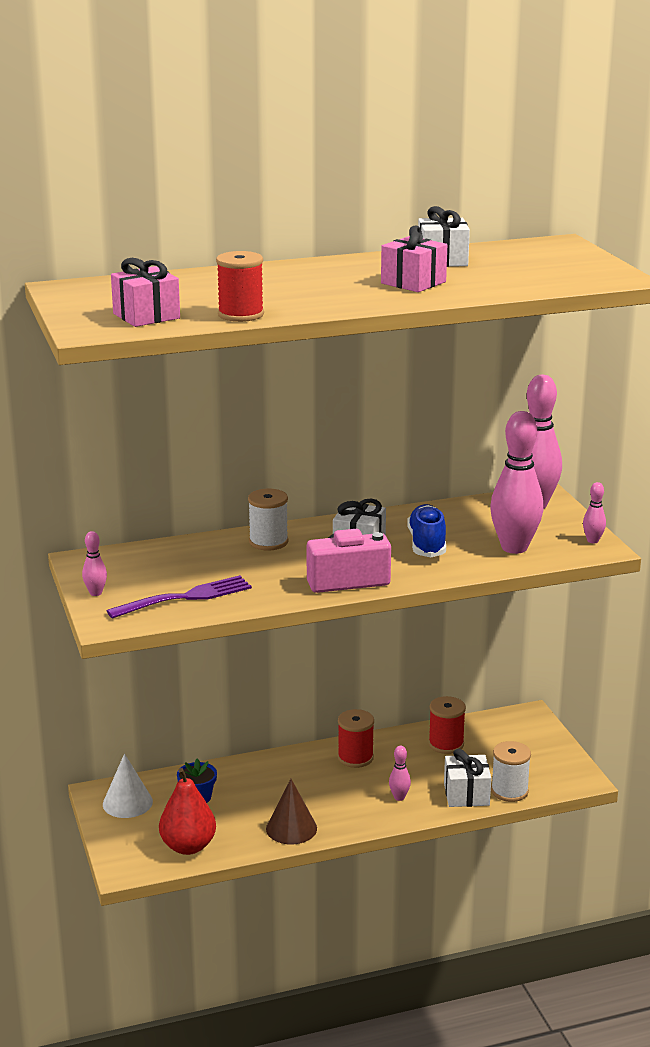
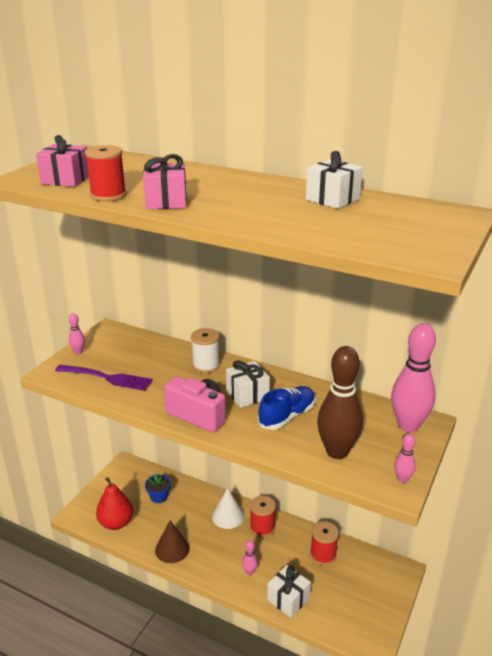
camera: 45 degrees right, 5 degrees up
white cone [103,753,153,818] -> white cone moved to [212,488,244,529]
pink gift [381,225,447,292] -> pink gift moved to [143,154,187,209]
pink bowling pin [490,411,543,554] -> brown bowling pin [317,346,363,459]
white spool [491,741,531,802] -> none

